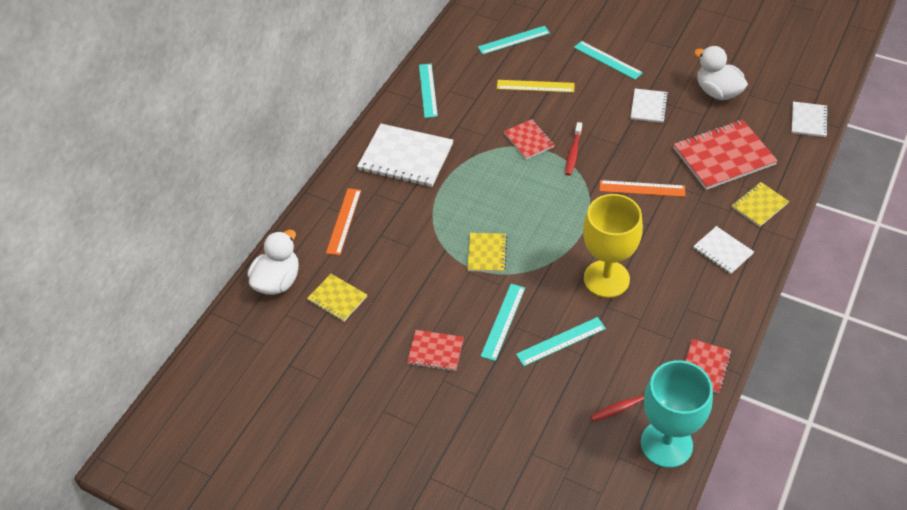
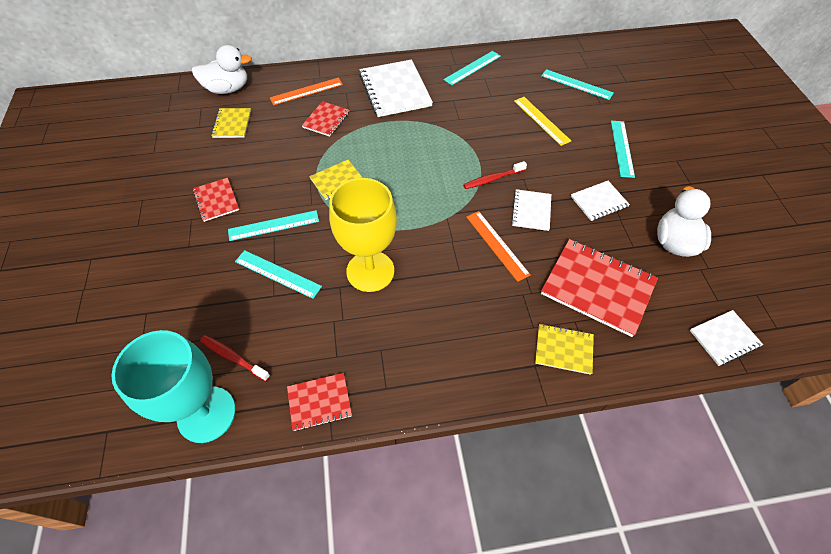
camera: 50 degrees right, 5 degrees up
red notebook [504,119,554,159] -> red notebook moved to [302,101,349,137]
white notebook [693,226,754,274] -> white notebook moved to [511,189,551,231]

